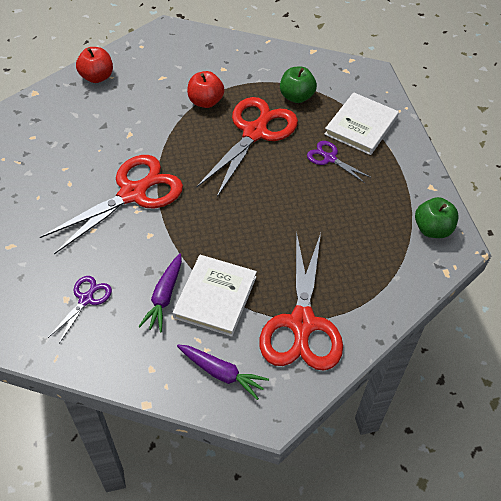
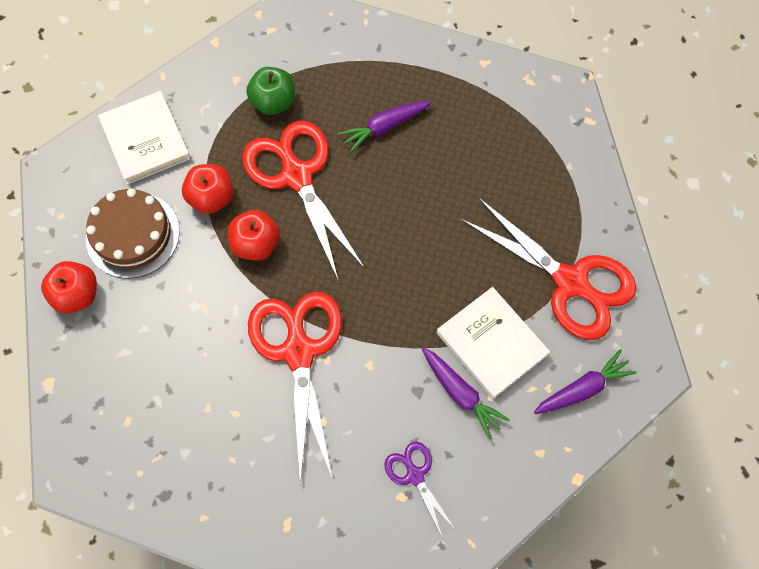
camera: 55 degrees left, 15 degrees up
purple scissors [307,141,372,183] -> purple carrot [338,100,432,153]
white book [324,92,399,155] -> white book moved to [98,91,191,184]
green apple [415,197,459,238] -> none
none -> brown cake [86,188,180,279]
none -> red apple [228,210,280,261]

